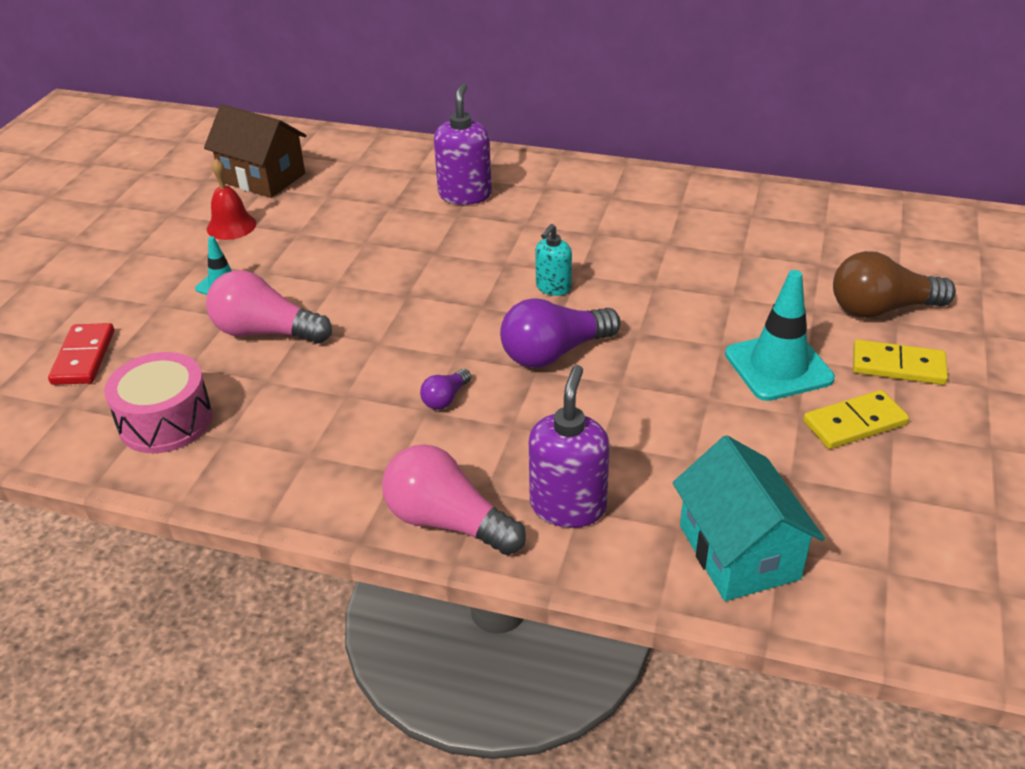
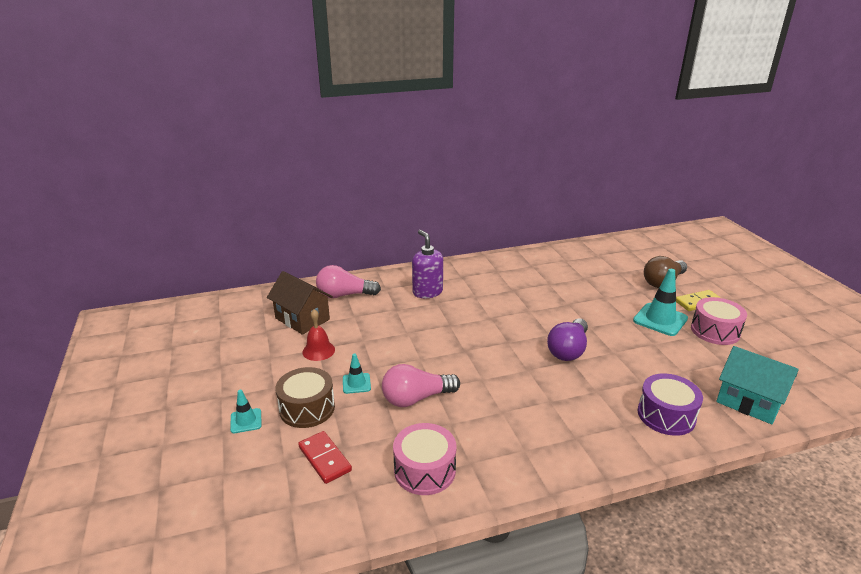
camera: 35 degrees left, 10 degrees down
brown house [204,104,307,198] -> brown house turned 45 degrees clockwise [267,271,333,335]
pink light bulb [382,445,526,555] -> pink light bulb moved to [316,265,381,298]
purple light bulb [420,369,471,410] -> none
purple soap dispenser [529,365,610,528] -> purple drum [638,374,703,436]
turquoise soap dispenser [535,224,572,296] -> none
yellow domino [803,390,909,449] -> pink drum [691,297,747,345]
none -> turquoise traffic cone [230,390,262,433]
none -> brown drum [276,367,335,428]

